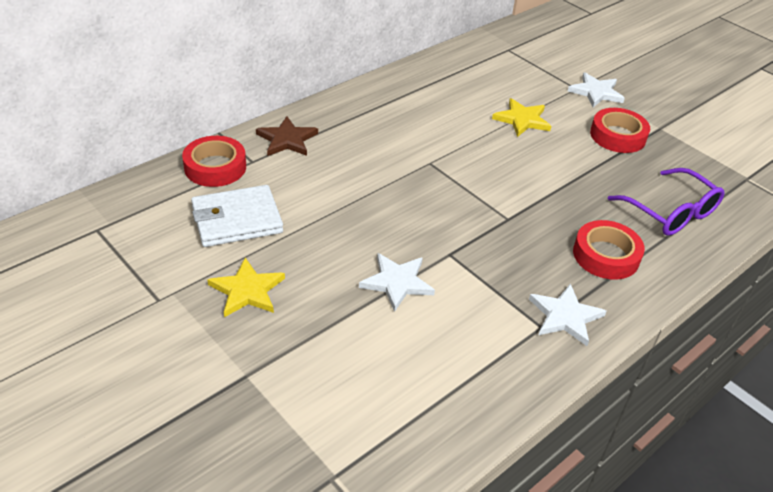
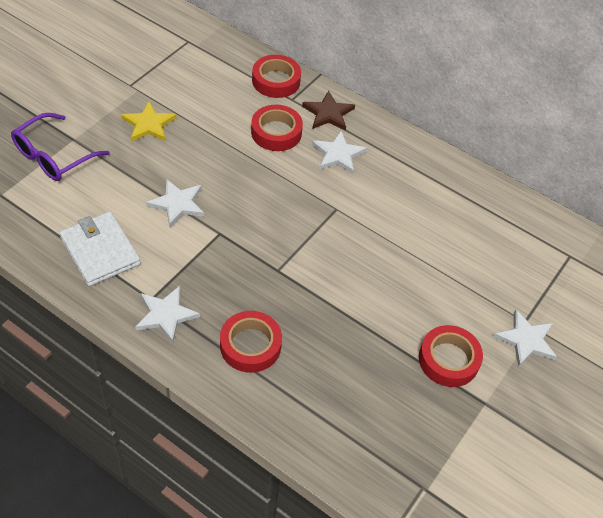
camera: 75 degrees right, 10 degrees up
white wallet [191,185,283,247] -> white wallet moved to [59,212,141,286]
yellow star [492,98,551,137] -> none
purple glasses [608,168,724,236] -> purple glasses moved to [11,113,110,181]
none -> red tape [251,105,303,151]
none -> white star [312,131,367,174]

